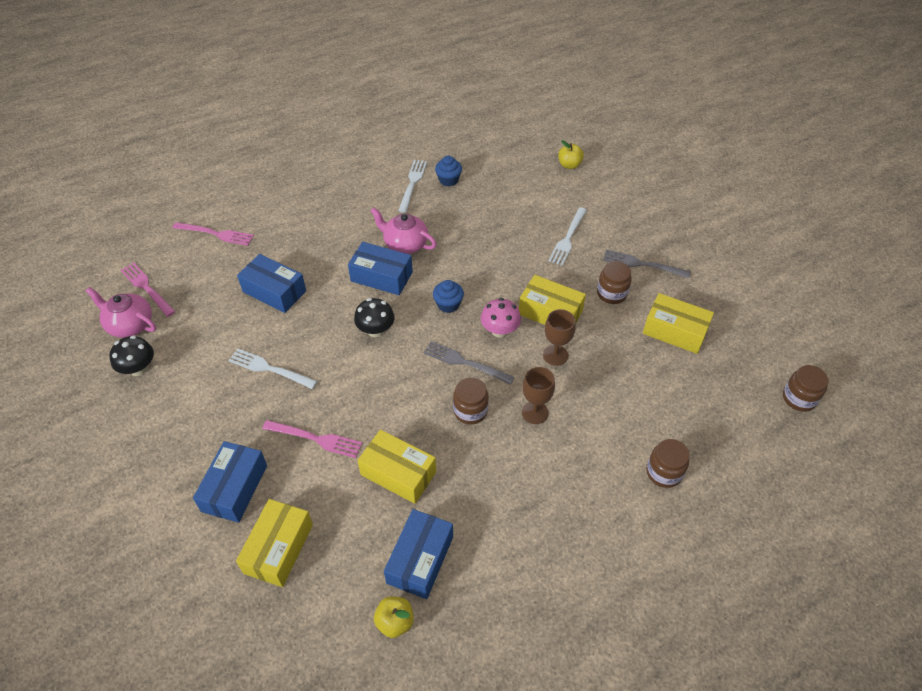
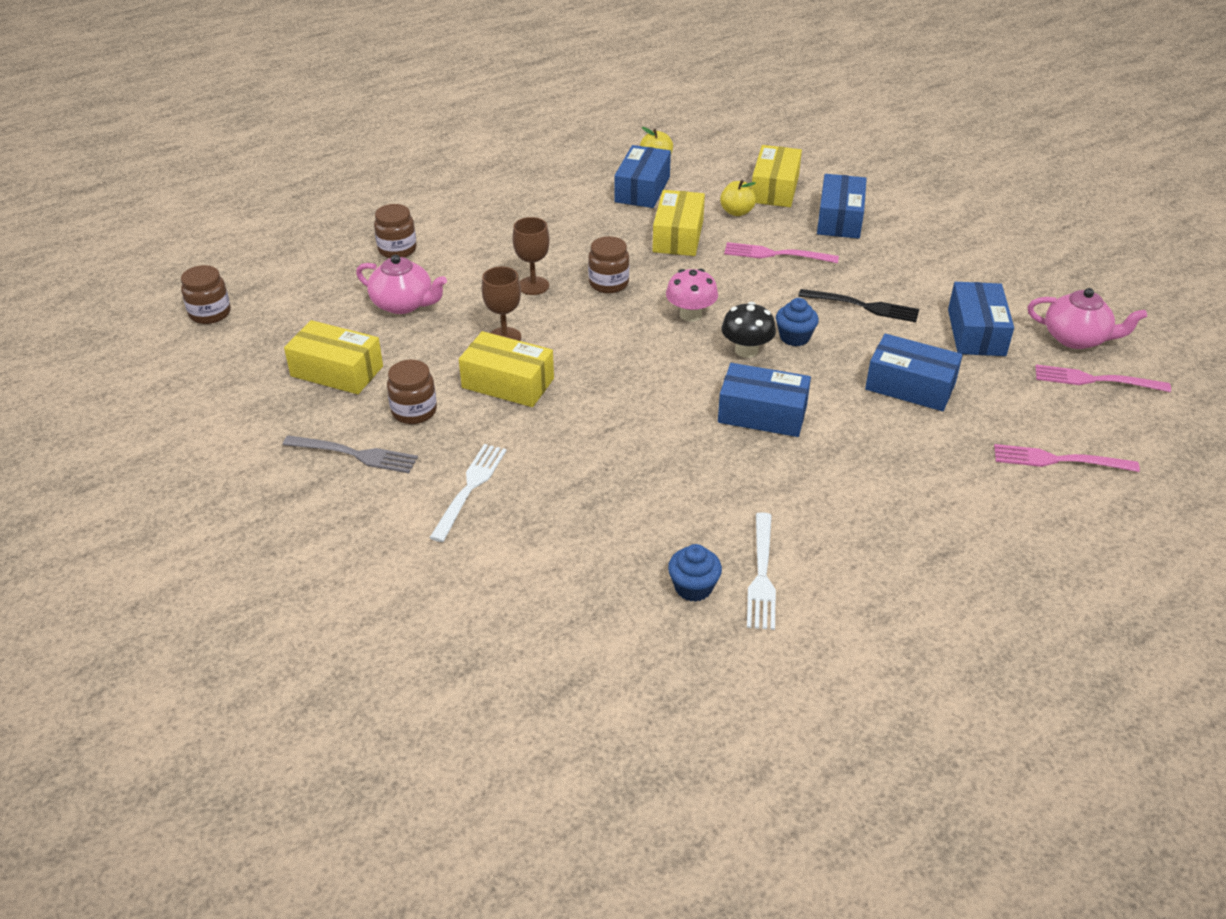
camera: 175 degrees right, 10 degrees down
black mushroom [109,336,154,376] -> none
pink fork [121,262,175,317] -> pink fork turned 150 degrees clockwise [1035,365,1171,392]
white fork [228,348,317,389] -> black fork [798,289,919,322]
yellow box [357,430,436,504] -> yellow box turned 75 degrees clockwise [652,190,705,256]
pink teapot [371,208,437,254] -> pink teapot moved to [356,255,447,314]
grey fork [423,341,514,385] -> none
blue cupcake [433,280,464,313] -> blue cupcake moved to [776,298,819,346]
pink mushroom [481,298,521,338] -> pink mushroom moved to [666,268,718,322]
yellow apple [558,140,584,169] -> yellow apple moved to [720,180,756,216]
none -> blue box [948,282,1014,356]

